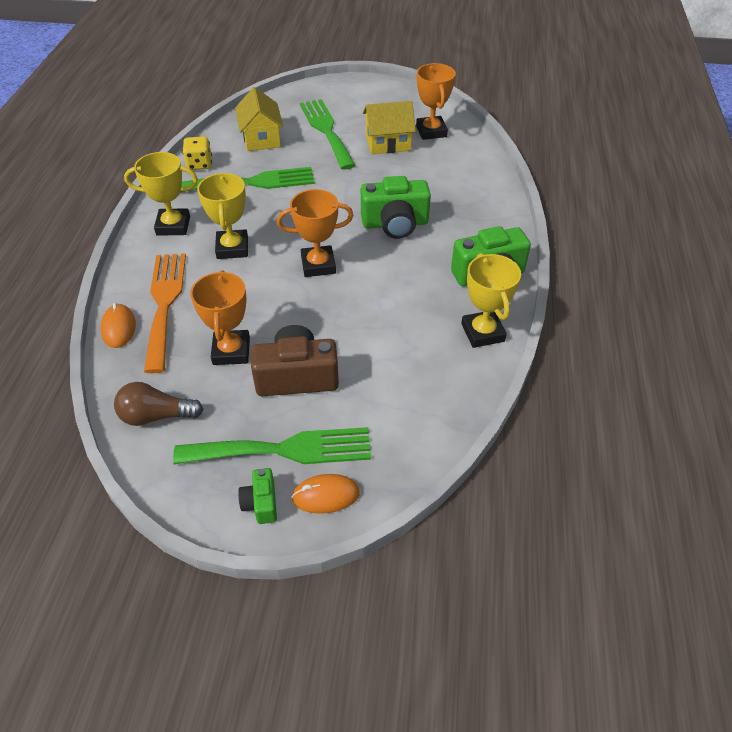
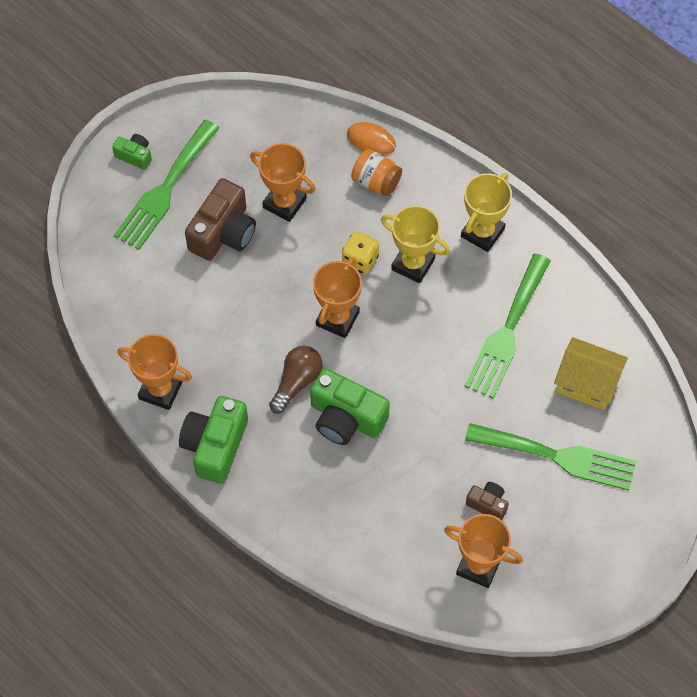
camera: 125 degrees right, 15 degrees up
brown light bulb [114,382,203,426] -> brown light bulb moved to [269,346,323,414]
orange fork [144,253,186,373] -> orange jar [351,149,402,196]
yellow dice [182,136,212,170] -> yellow dice moved to [342,231,379,274]
orange mouse [291,474,360,514] -> none
green camera [361,176,431,239] -> green camera turned 90 degrees counterclockwise [310,368,390,445]
yellow house [363,101,416,154] -> brown camera [466,482,509,520]
yellow trophy [461,253,521,348] -> orange trophy [117,334,192,410]

